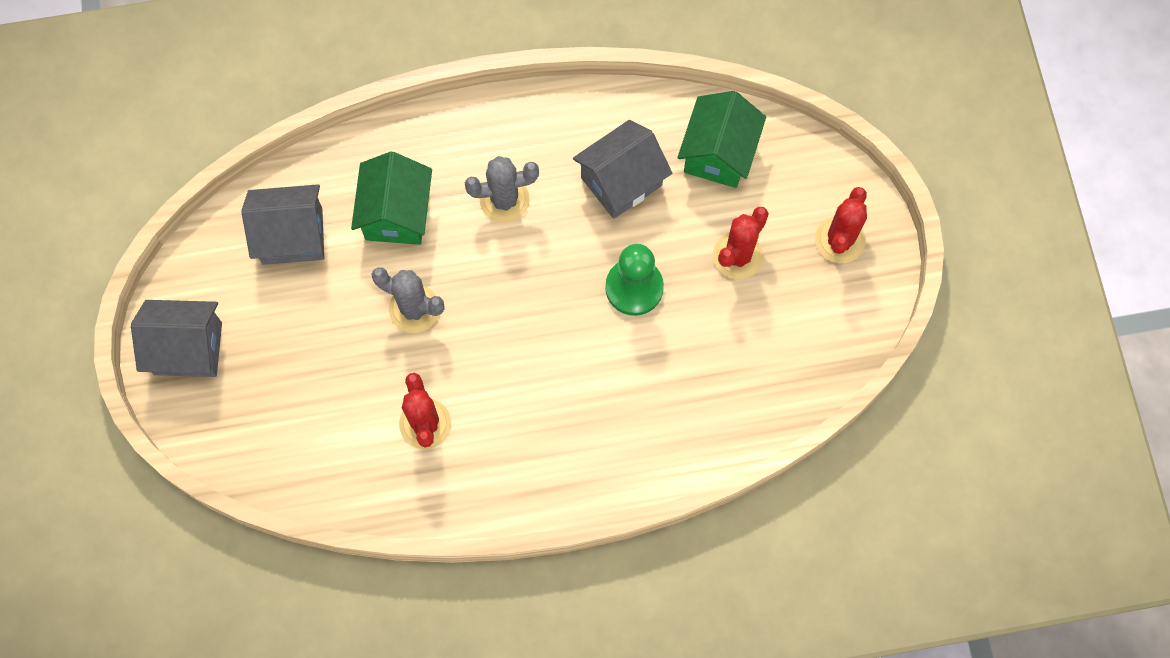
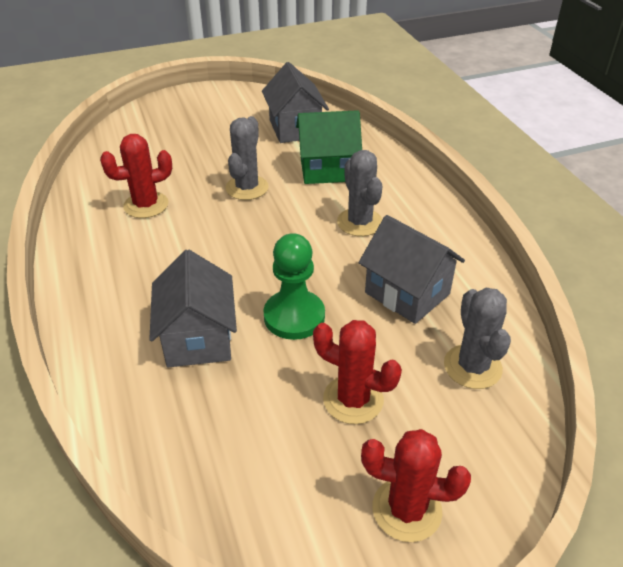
camera: 80 degrees right, 30 degrees down
grey house [131,300,222,377] -> grey house moved to [149,249,237,368]
green house [677,91,766,188] -> grey cactus [444,288,511,389]

